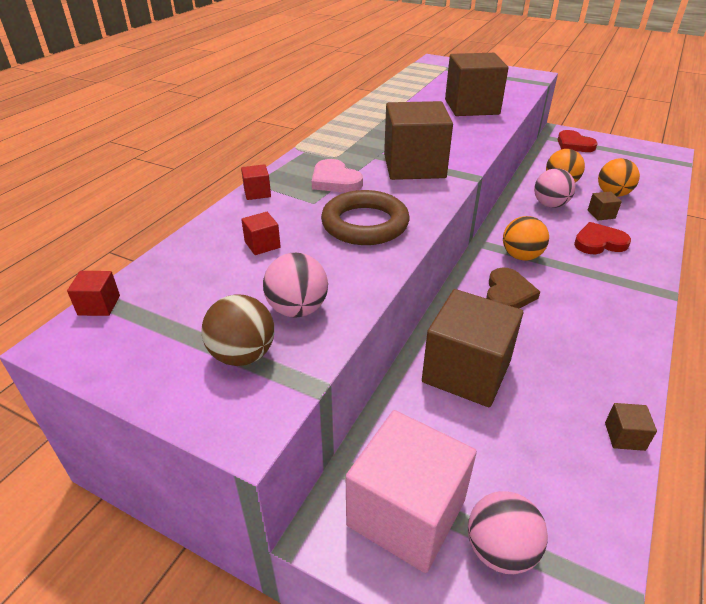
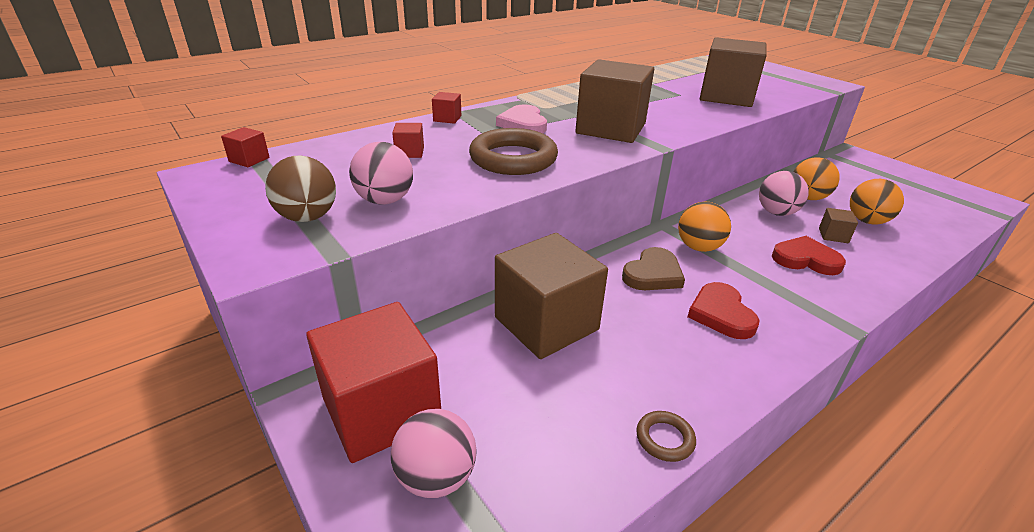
camera: 25 degrees right, 5 degrees down
pink cube [346,410,477,573] -> red cube [306,302,441,463]
red heart [558,130,598,152] -> red heart moved to [688,282,760,339]
brown cube [605,403,657,451] -> brown ring [636,411,696,462]

